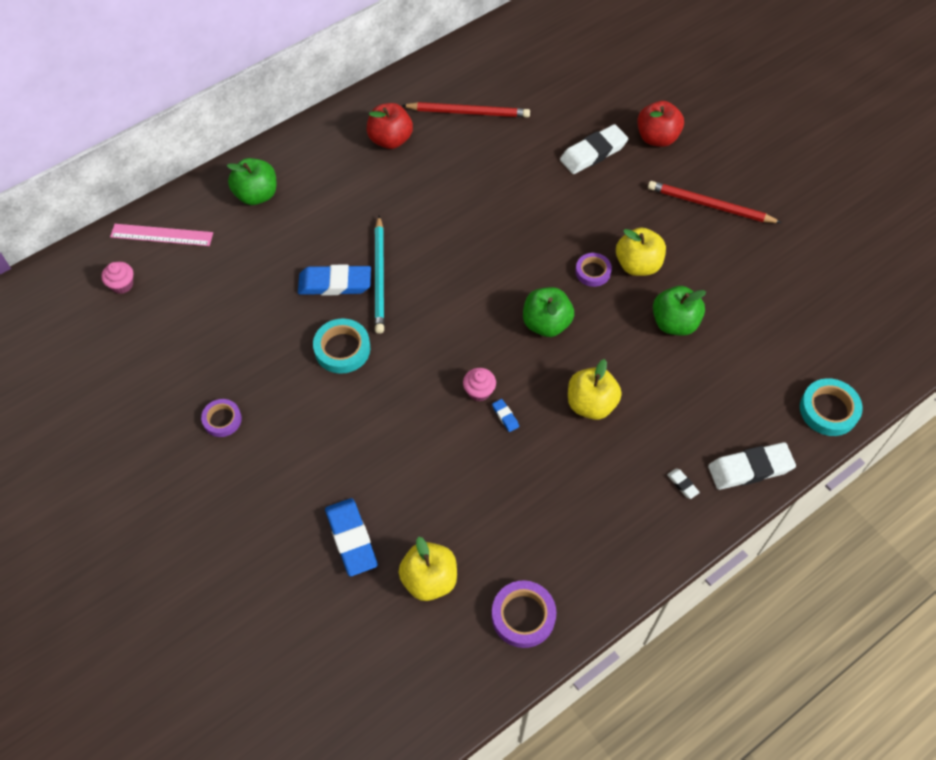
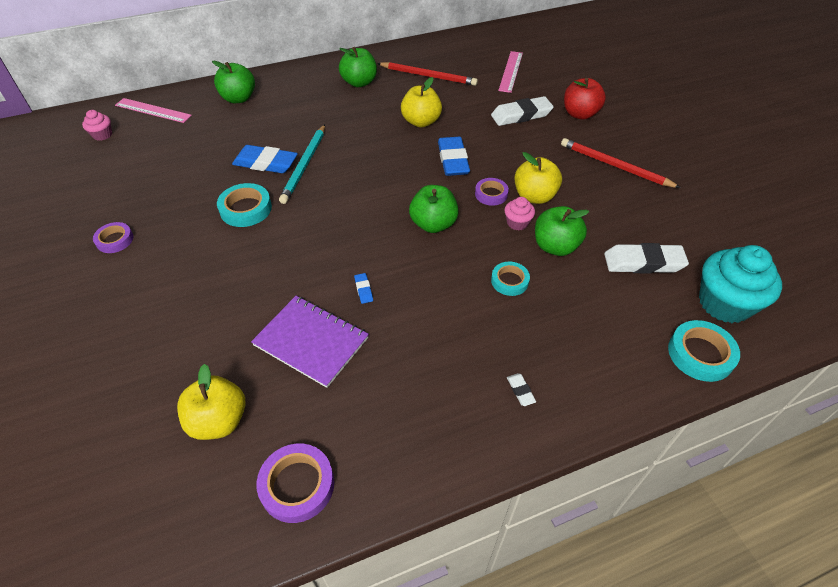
camera: 15 degrees right, 10 degrees down
blue eraser [325,498,378,576] -> blue eraser moved to [438,137,470,176]
red apple [367,103,413,149] -> green apple [339,47,377,87]
pink cupcake [463,368,496,401] -> pink cupcake moved to [504,197,535,230]
yellow apple [568,359,622,420] -> yellow apple moved to [401,77,442,127]
white eraser [708,442,796,490] -> white eraser moved to [604,243,689,273]
none -> purple notebook [251,296,369,388]
none -> turquoise tape [491,262,530,296]
none -> pink ruler [498,51,523,93]
none -> turquoise cupcake [699,245,782,323]

